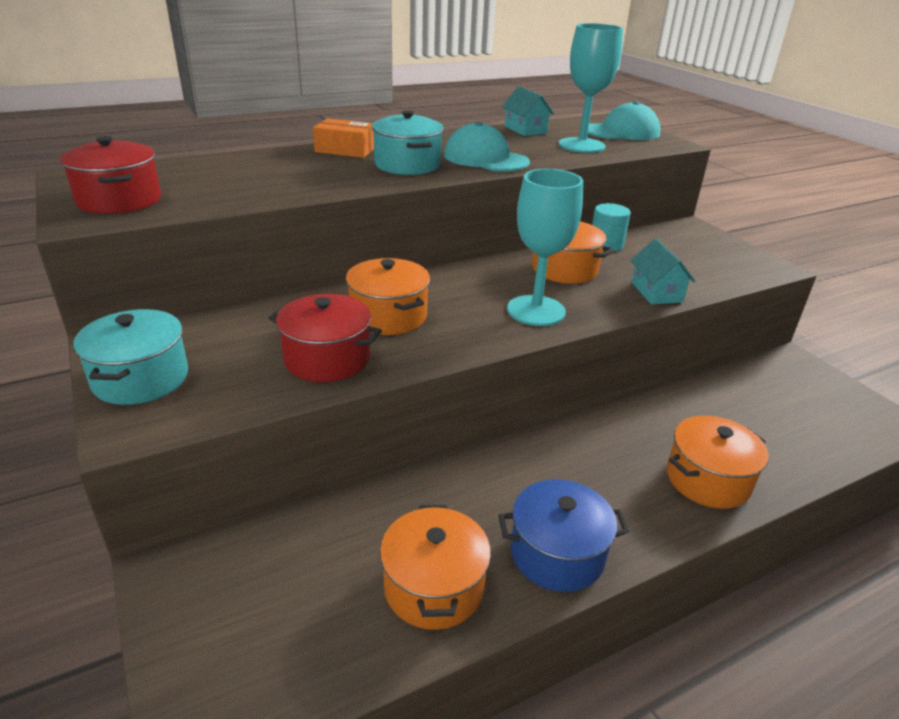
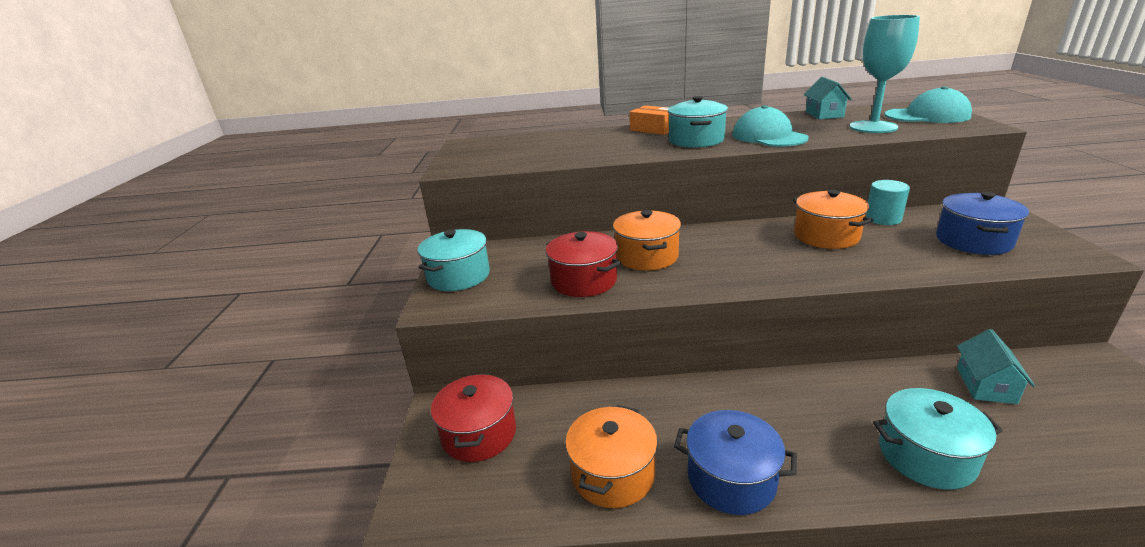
camera: 30 degrees right, 5 degrees down
red pot [60,136,161,214] -> red pot moved to [431,373,516,462]
turquoise goblet [507,169,583,326] -> none
turquoise house [630,238,696,304] -> turquoise house moved to [957,329,1035,404]
orange pot [667,415,768,509] -> turquoise pot [873,388,1003,489]
none -> blue pot [936,191,1029,255]

